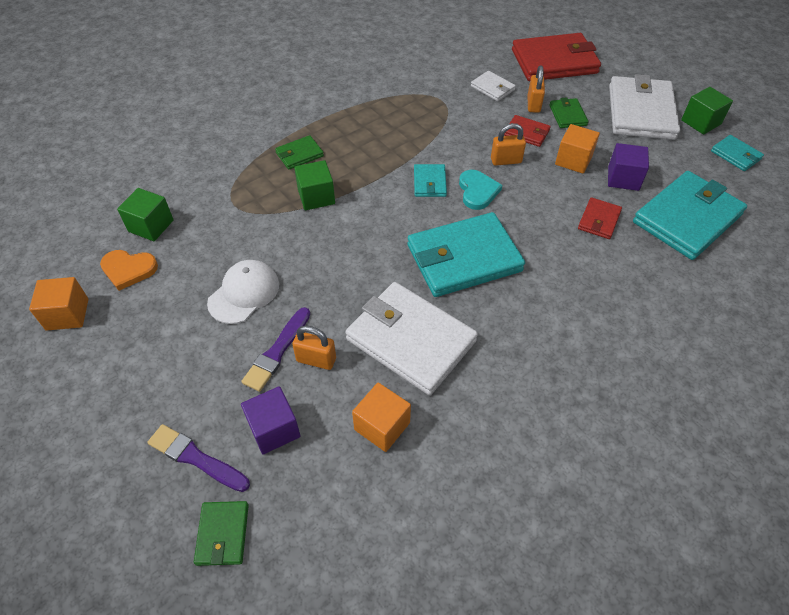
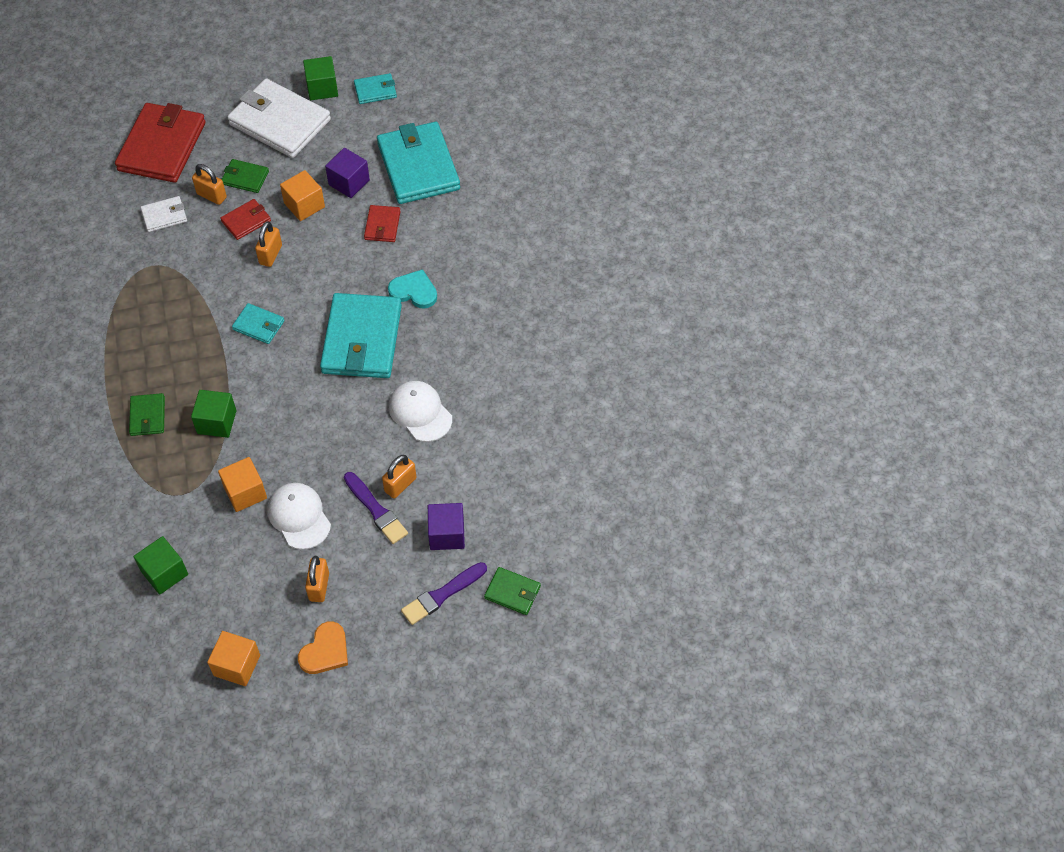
camera: 65 degrees left, 5 degrees up
orange heart [100,250,158,291] -> orange heart moved to [298,621,348,674]
white wallet [345,282,478,395] -> white cap [389,381,452,442]
orange cube [352,382,411,452] -> orange cube moved to [218,457,267,512]
turquoise heart [459,170,502,210] -> turquoise heart moved to [388,269,437,309]
red wallet [578,197,622,239] -> red wallet turned 45 degrees clockwise [364,205,401,242]
none -> orange padlock [305,556,329,602]

